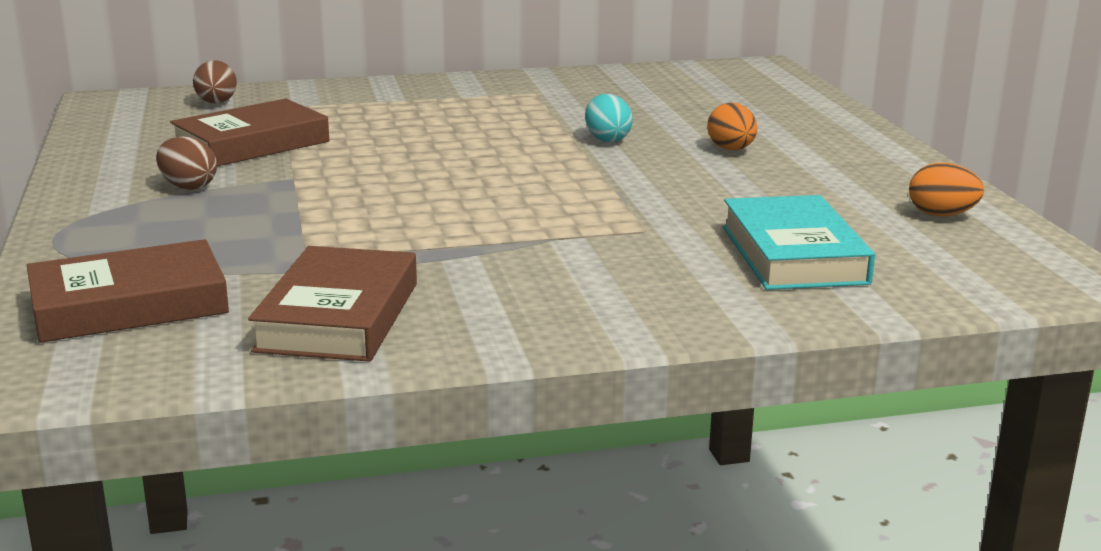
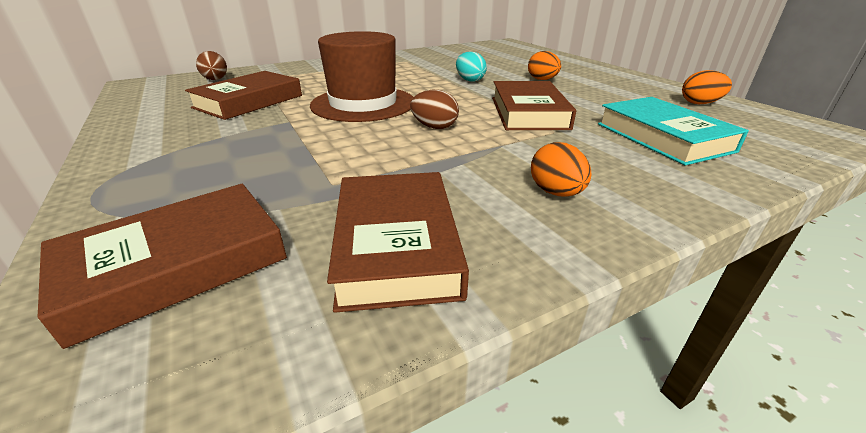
camera: 15 degrees left, 10 degrees up
brown egg [156,136,217,190] -> brown egg moved to [410,90,459,129]
none -> brown hat [310,31,413,122]
none -> brown book [492,81,576,130]
none -> orange egg [531,142,592,197]

